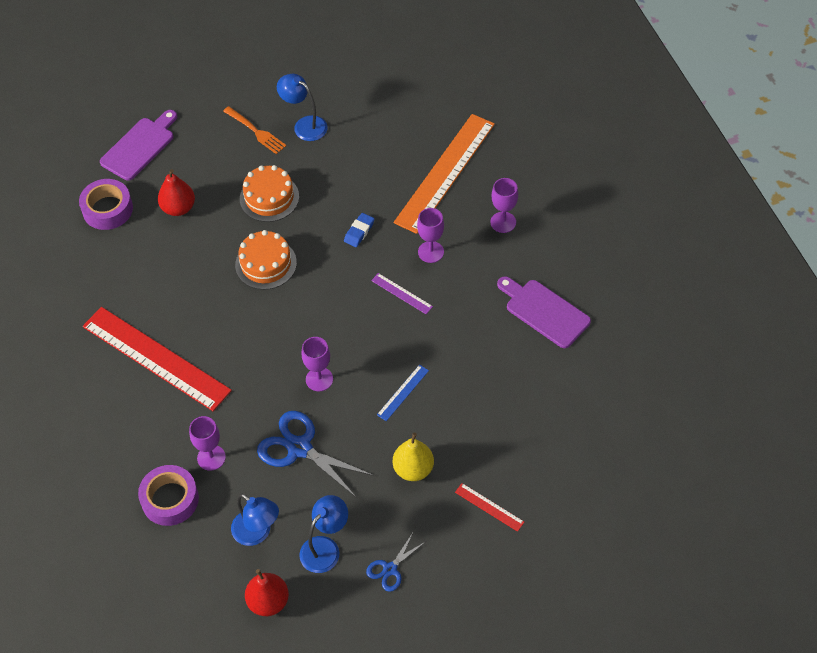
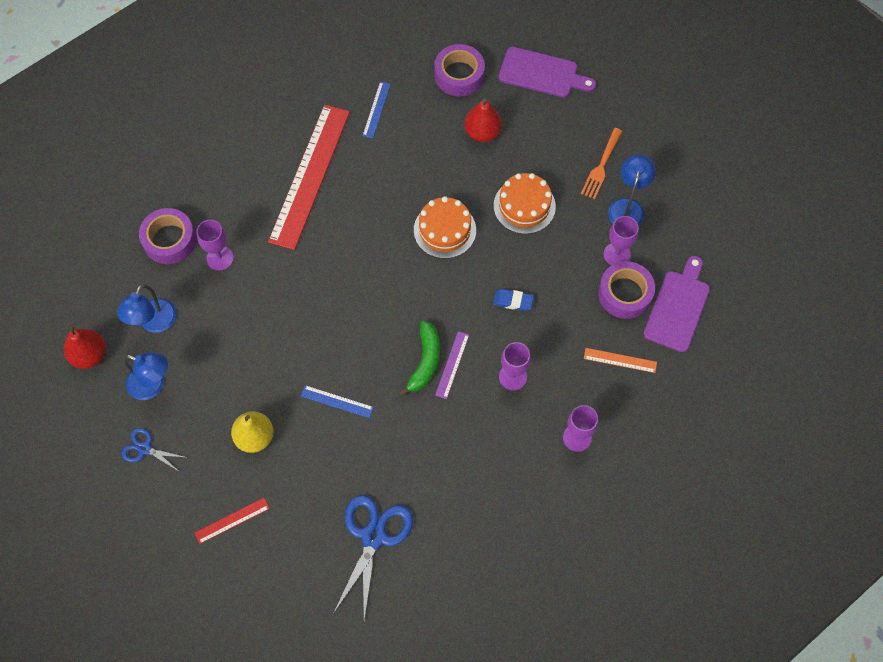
camera: 70 degrees right, 10 degrees up
blue scissors [257,411,374,498] -> blue scissors moved to [333,495,413,620]
purple goblet [302,337,333,391] -> purple goblet moved to [604,216,639,266]
orange ruler [394,114,495,234] -> orange ruler [584,348,657,373], size x0.41
red ruler [455,483,524,532] -> red ruler turned 45 degrees clockwise [195,498,270,544]
purple cutting board [497,276,591,348] -> purple cutting board moved to [644,256,710,352]
none -> blue ruler [362,81,391,138]
none -> green banana [398,321,440,397]
none -> purple tape [598,261,655,319]

